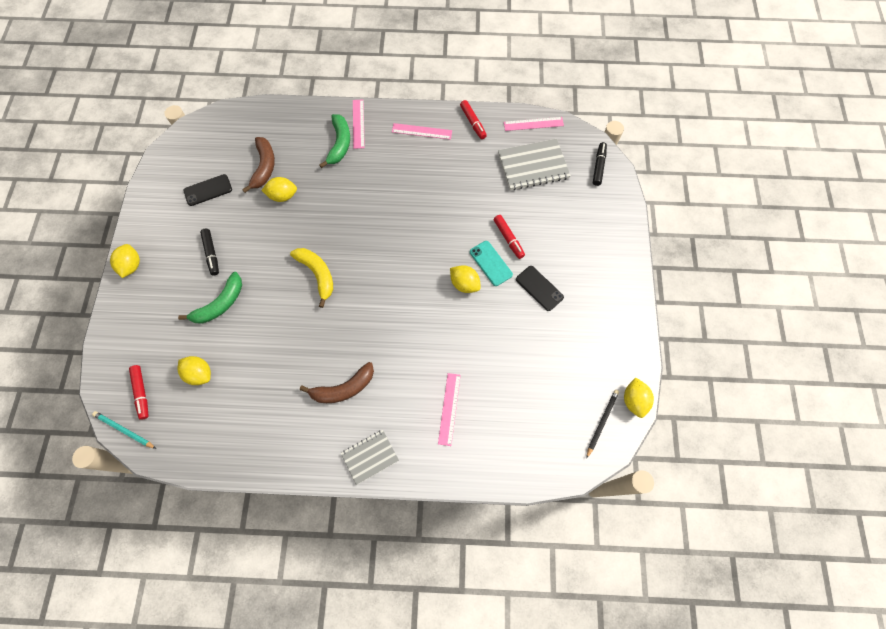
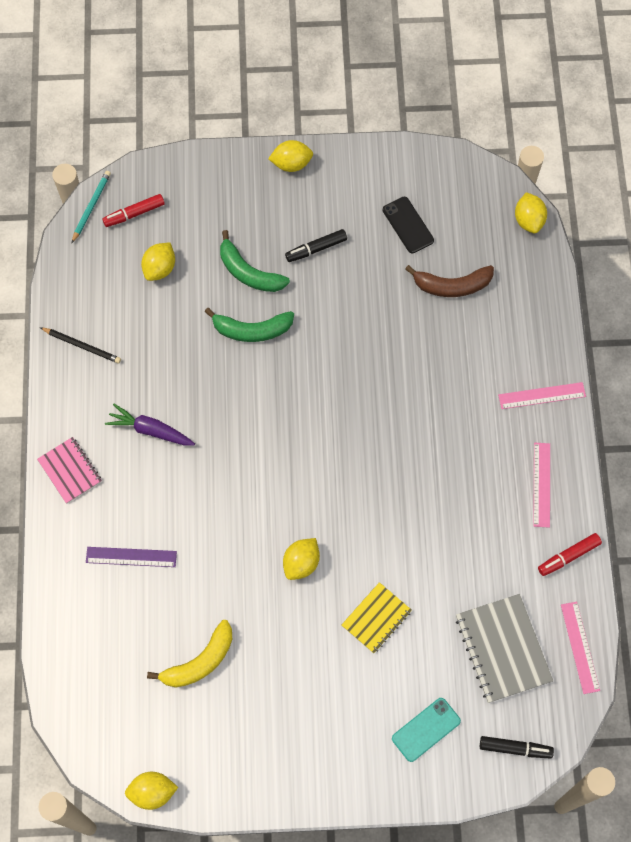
camera: 85 degrees right, 0 degrees up
yellow lemon [261,177,297,202] -> yellow lemon moved to [515,192,547,233]
yellow banana [290,248,333,308] -> yellow banana moved to [147,620,232,687]
brown banana [300,362,374,403] -> purple carrot [105,404,195,446]
green banana [319,114,350,168] -> green banana moved to [205,308,294,342]
grey notebook [341,430,399,485] -> pink notebook [37,437,102,504]
pink ruler [438,373,461,446] -> purple ruler [86,547,177,567]
turquoise phone [470,241,513,286] -> turquoise phone moved to [392,698,461,762]
red marker [494,215,525,259] -> yellow notebook [342,582,412,653]
black phone [516,266,564,311] -> none
black pencil [586,390,619,459] -> black pencil moved to [40,327,121,364]

